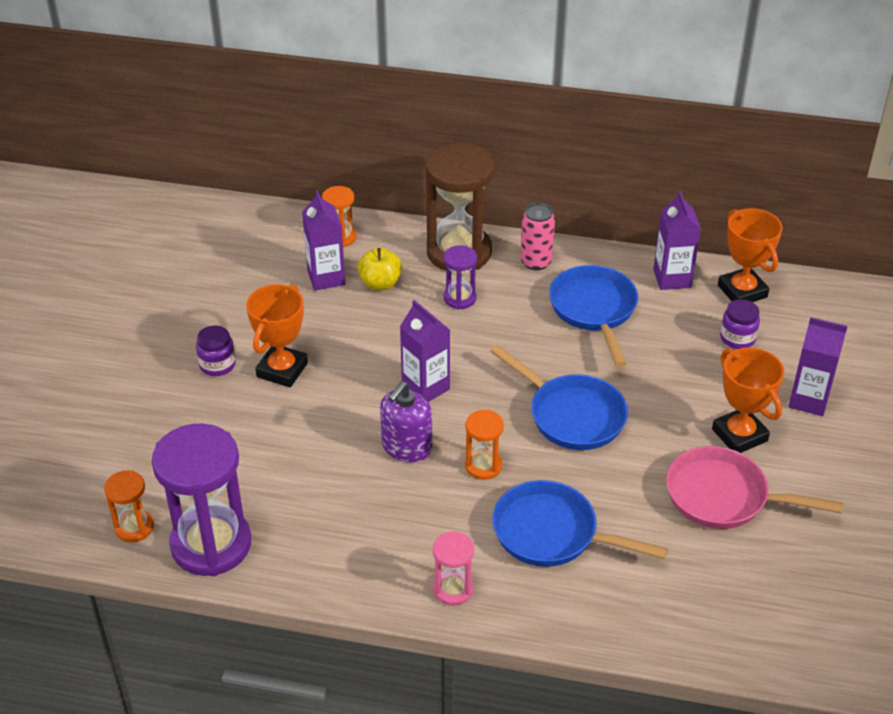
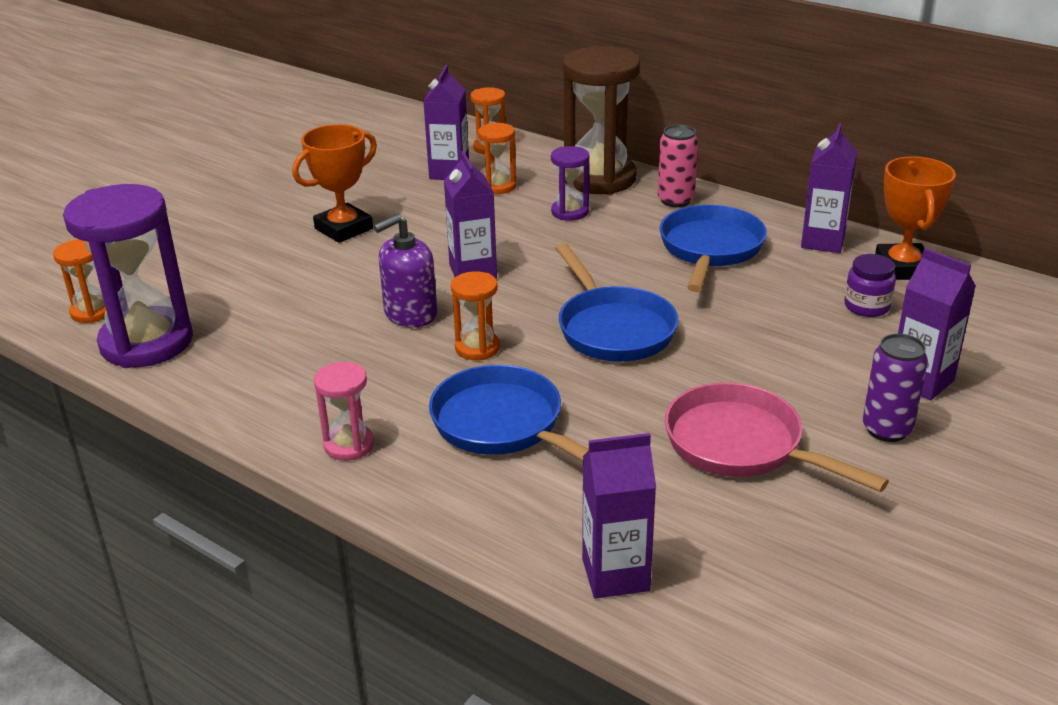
camera: 25 degrees right, 10 degrees down
purple jar [196,325,236,376] -> none
yellow apple [358,248,402,290] -> orange hourglass [478,123,516,194]
orange trophy [712,347,784,453] -> none
none -> purple carton [582,433,656,599]
none -> purple can [863,334,928,442]

